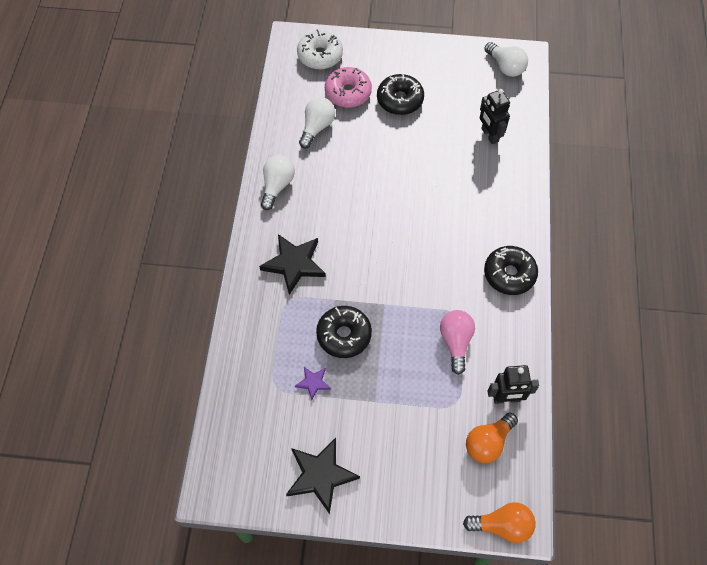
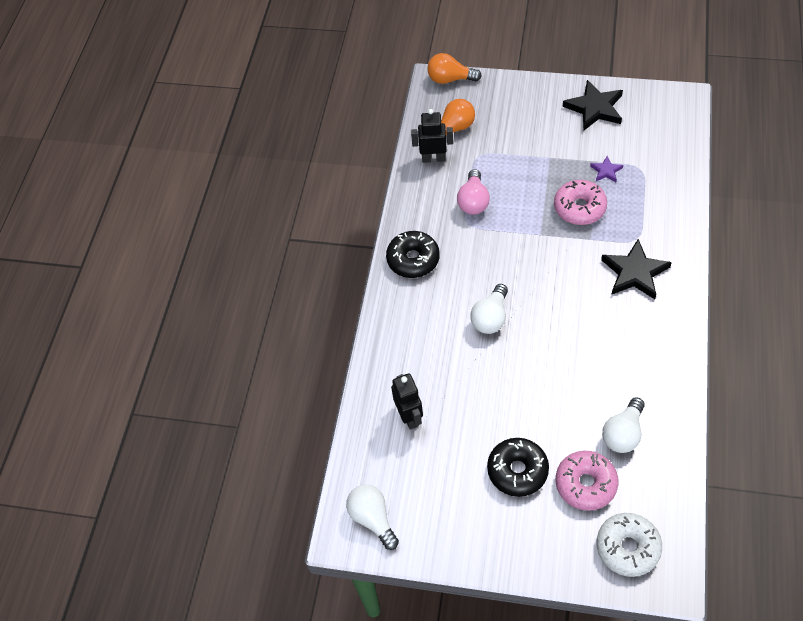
camera: 170 degrees left, 5 degrees down
white light bulb [261,155,295,210] -> white light bulb moved to [470,284,508,334]
black donut [316,306,372,358] -> pink donut [554,180,607,225]

